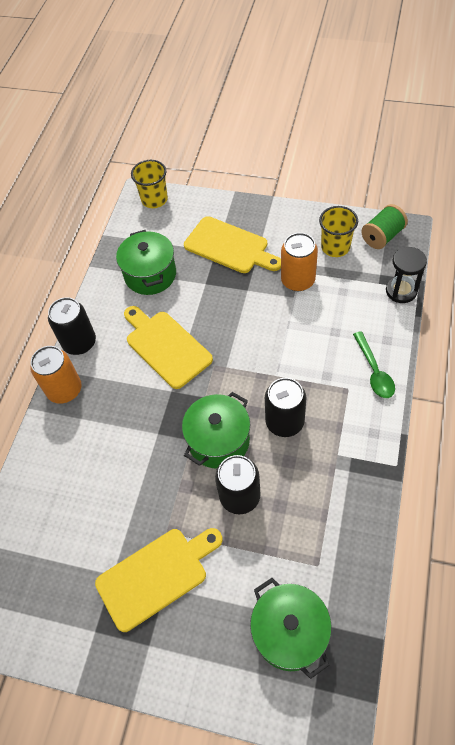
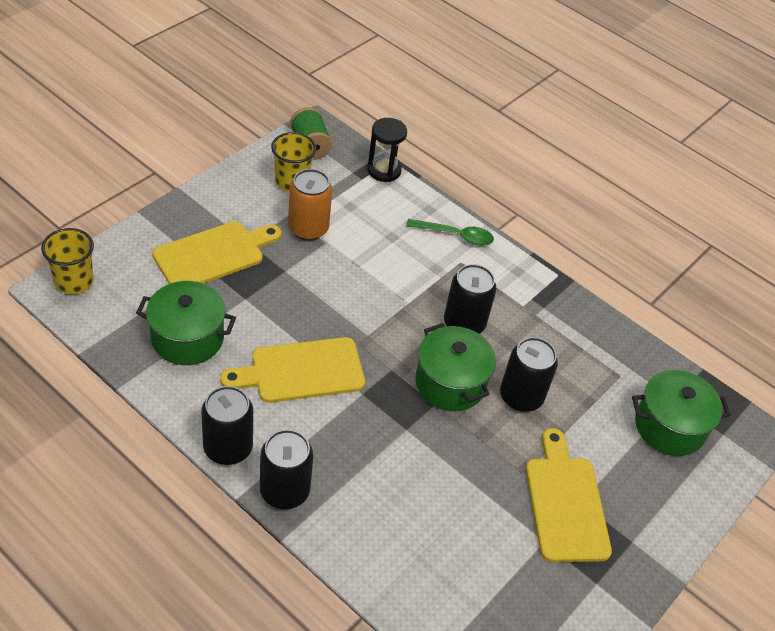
camera: 75 degrees left, 10 degrees down
orange can [30,346,82,404] -> black can [260,429,313,509]

